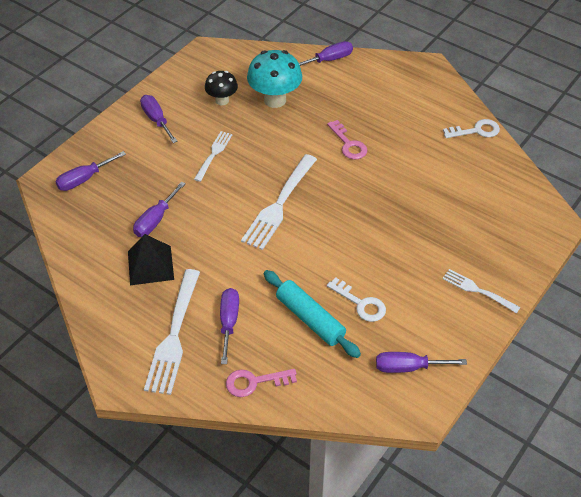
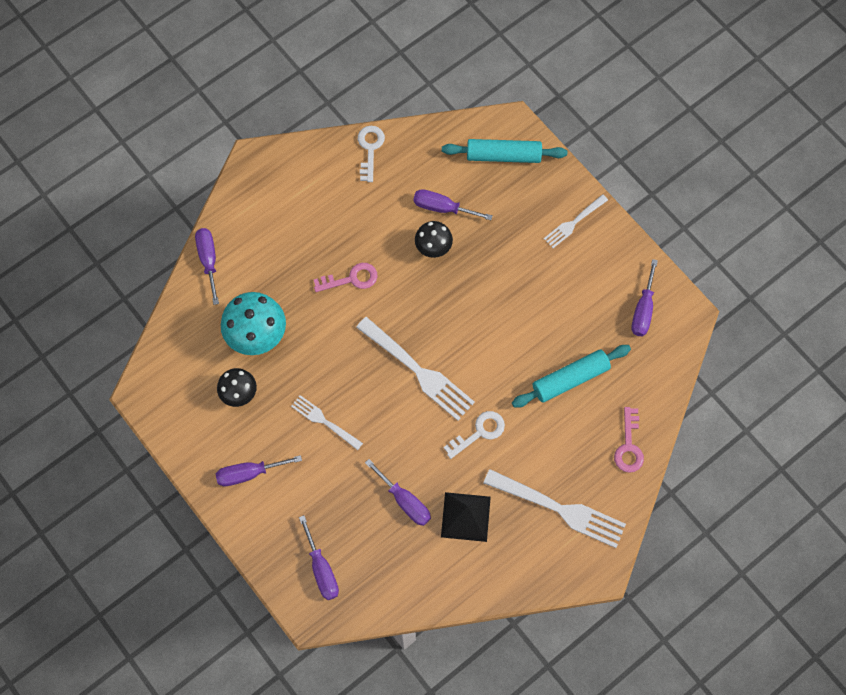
camera: 75 degrees left, 20 degrees up
purple screwdriver [220,288,239,364] -> purple screwdriver moved to [413,189,493,220]
white key [327,277,386,322] -> white key moved to [444,411,505,459]
none -> black mushroom [415,221,453,258]
none -> turquoise rolling pin [442,139,567,163]

